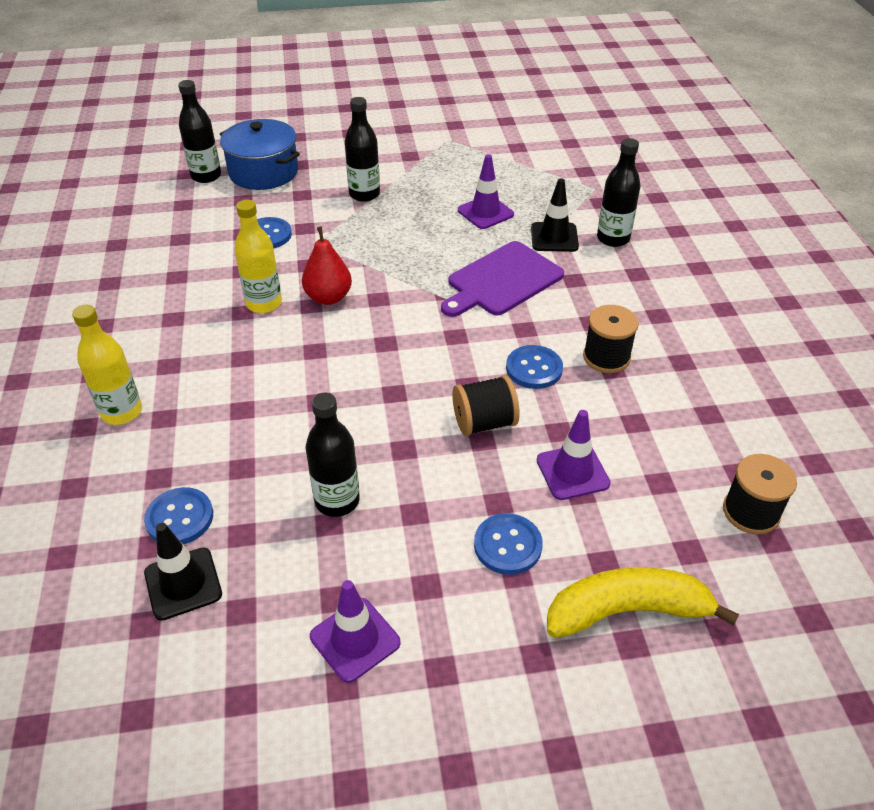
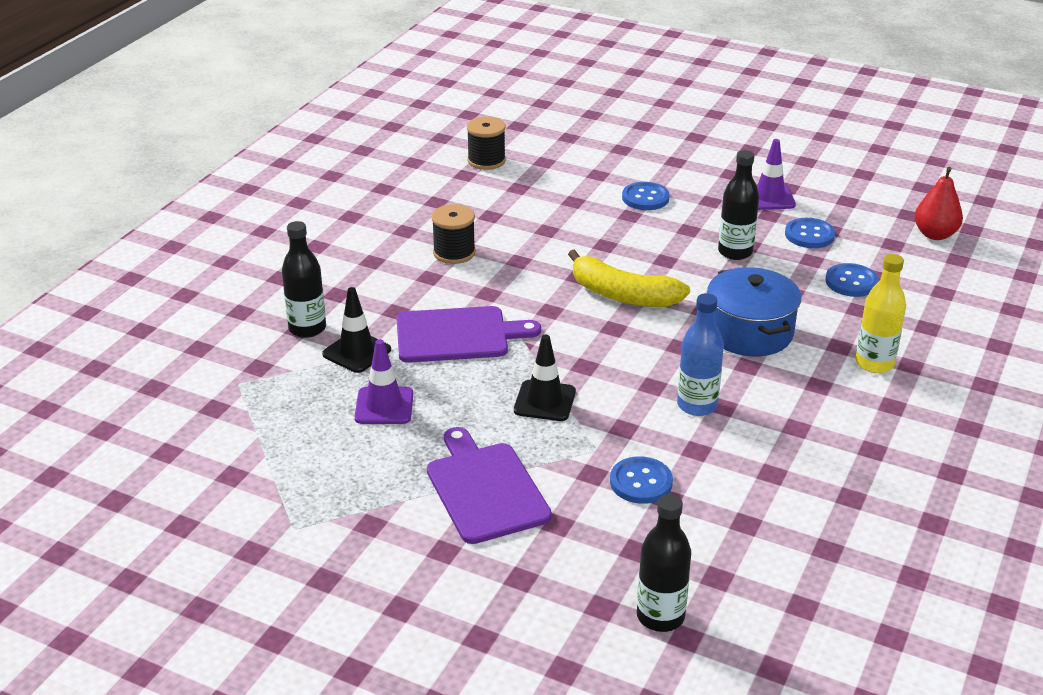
camera: 145 degrees left, 10 degrees down
black traffic cone [144,523,222,621] -> black traffic cone moved to [514,335,576,421]
blue pot [220,119,300,190] -> blue pot moved to [707,267,801,356]
yellow bottle [234,200,282,313] -> blue bottle [677,293,724,416]
red pear [302,226,352,305] -> red pear moved to [914,167,963,240]
black bottle [345,97,380,202] -> purple cutting board [427,427,552,544]
black spool [452,375,520,436] -> none
blue button [506,345,563,389] -> blue button moved to [785,218,835,248]
purple traffic cone [537,410,611,500] -> none
yellow banana [547,567,739,638] -> yellow banana moved to [568,249,690,307]

